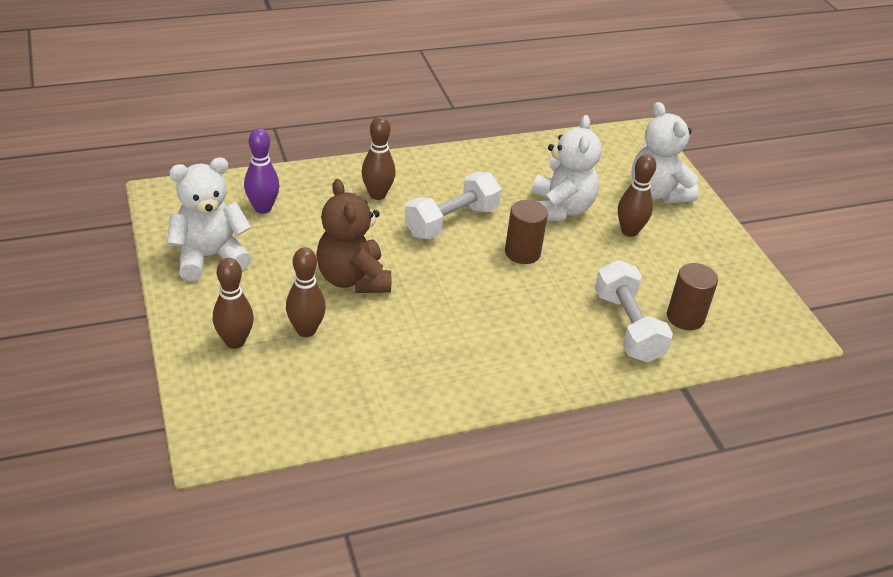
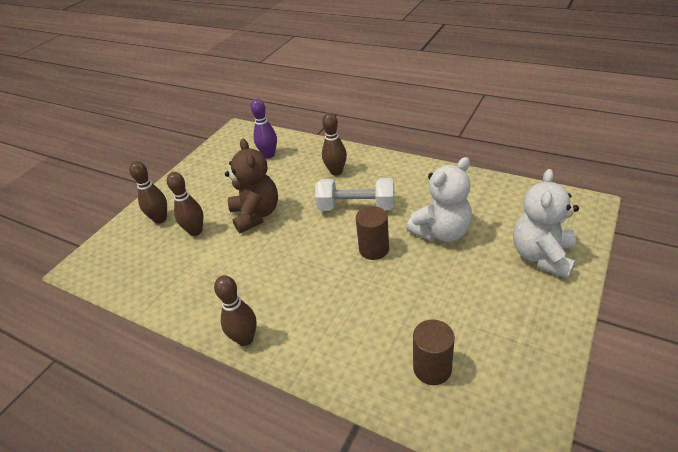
camera: 55 degrees right, 0 degrees up
white teddy bear [167,157,252,281] -> none
brown teddy bear [316,179,391,293] -> brown teddy bear turned 135 degrees clockwise [225,139,278,233]
white dumbbell [595,260,673,363] -> none
brown bowling pin [618,154,656,237] -> brown bowling pin moved to [214,275,257,346]

